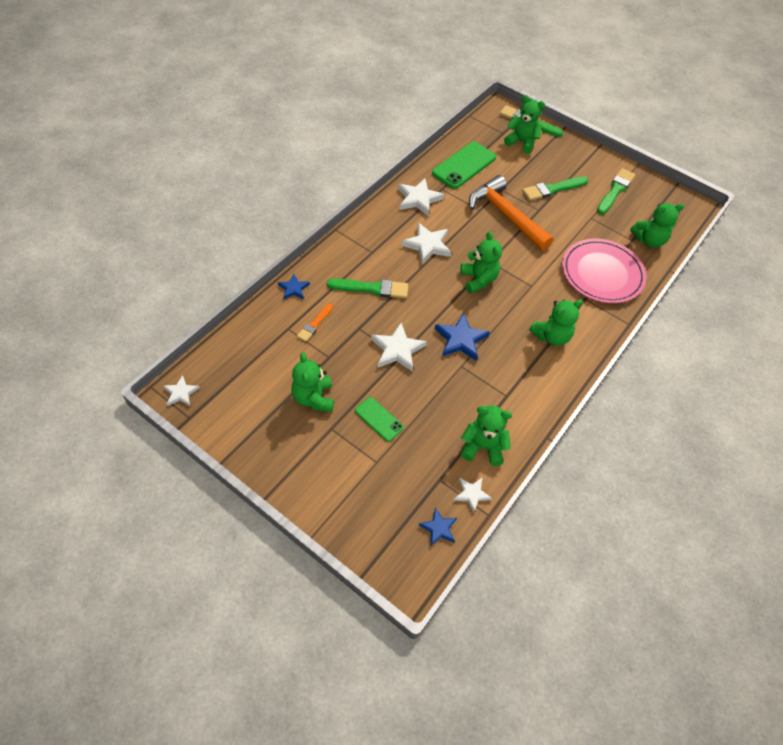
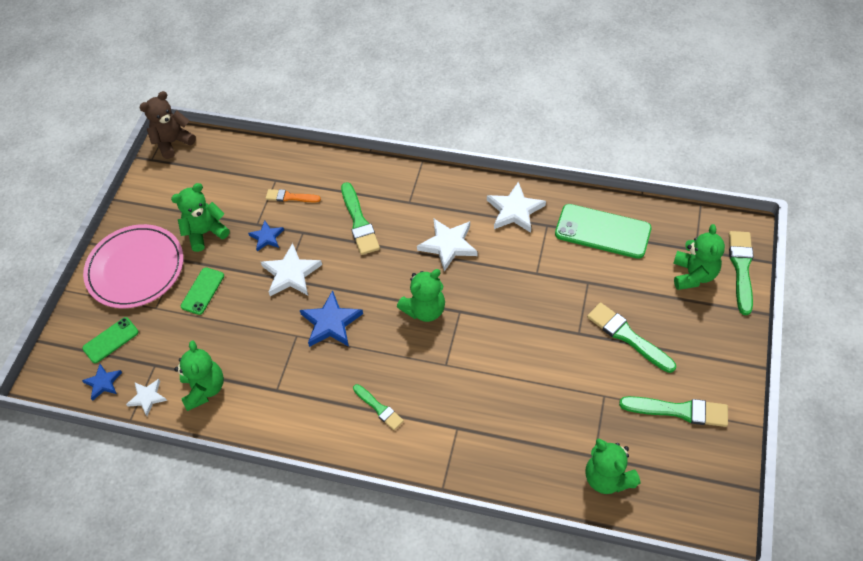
camera: 75 degrees right, 0 degrees up
white star [163,375,200,406] -> brown teddy bear [139,91,196,159]
blue star [278,274,310,299] -> blue star moved to [248,221,284,251]
orange hammer [469,175,553,251] -> none
green teddy bear [529,299,583,346] -> green brush [353,384,404,430]
pink plate [562,239,647,303] -> pink plate moved to [83,224,184,308]
none -> green phone [82,317,139,363]

